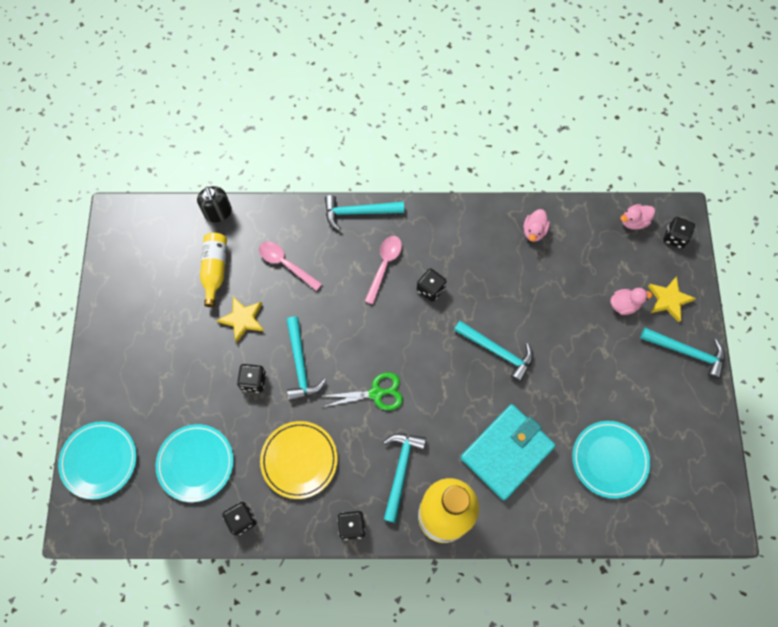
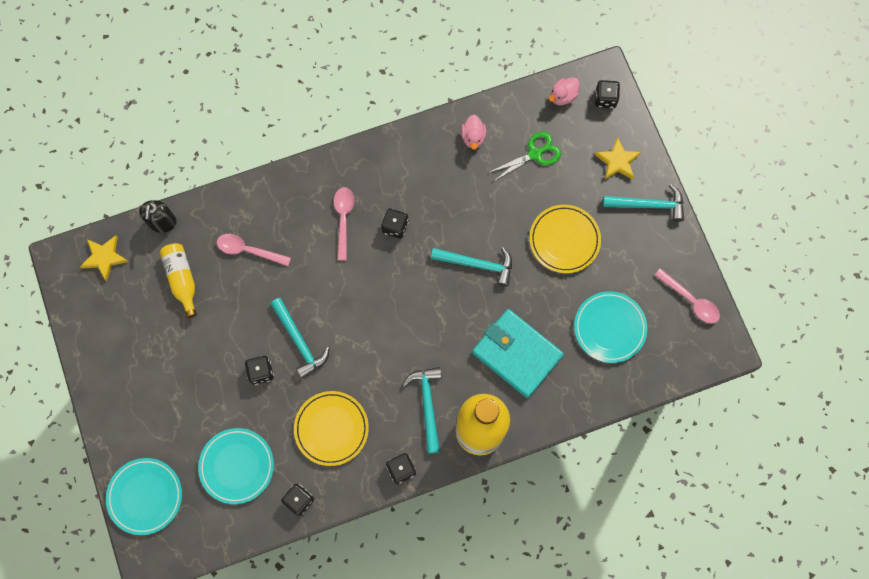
camera: 20 degrees left, 5 degrees up
black soap dispenser [197,186,232,222] -> black soap dispenser turned 45 degrees clockwise [139,200,177,233]
yellow star [217,297,264,343] -> yellow star moved to [80,235,129,281]
green scissors [324,372,403,410] -> green scissors moved to [488,132,561,182]
turquoise hammer [325,195,404,231] -> none
turquoise wallet [460,404,556,500] -> turquoise wallet turned 75 degrees counterclockwise [472,309,564,398]
pink duck [610,288,652,315] -> none
none -> yellow plate [529,205,601,273]
none -> pink spoon [655,268,720,323]

